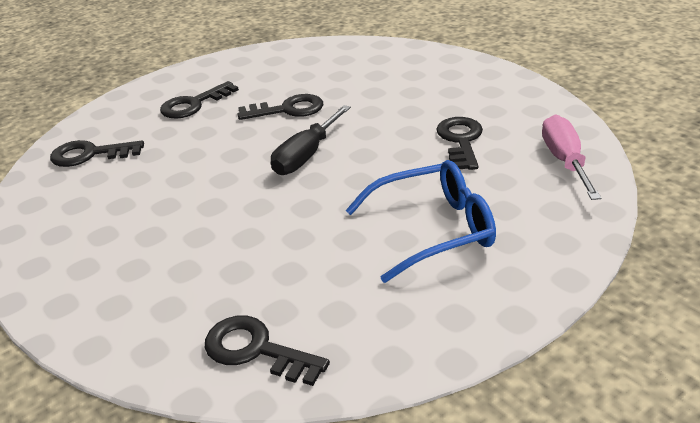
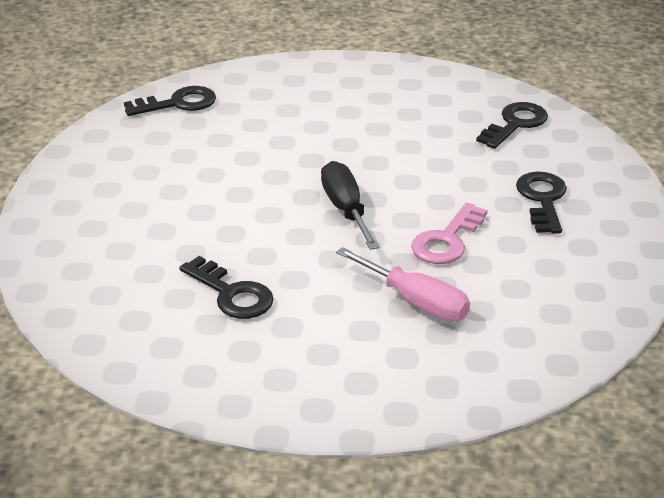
camera: 130 degrees right, 0 degrees up
black key [238,94,323,120] -> pink key [411,203,487,264]
blue glasses [346,160,496,283] -> none
pink screwdriver [542,115,601,200] -> pink screwdriver moved to [336,247,470,321]

